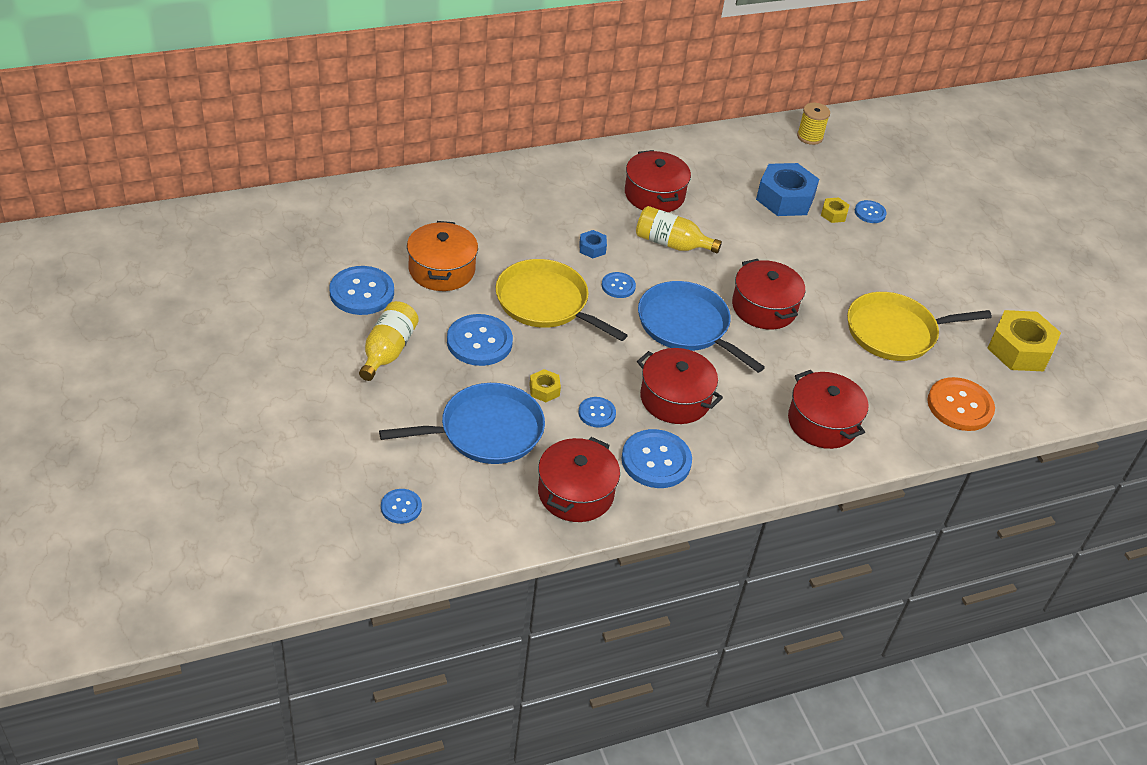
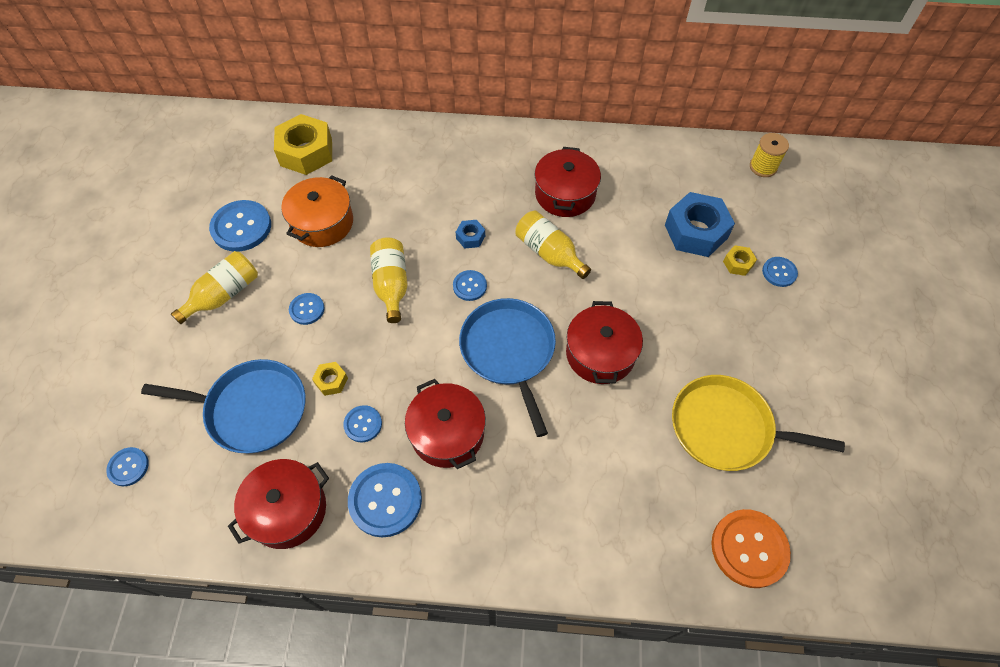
camera: 30 degrees right, 15 degrees up
blue button [447,314,513,366] -> blue button [289,293,325,325], size x0.55
yellow pan [496,259,628,341] -> yellow bottle [370,237,408,323]
red pot [788,370,868,449] -> none
yellow nut [987,310,1061,371] -> yellow nut moved to [274,114,332,175]

